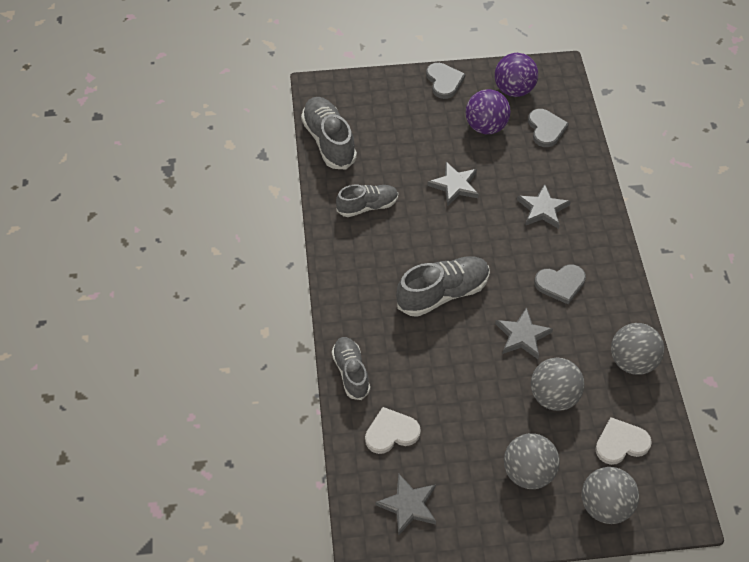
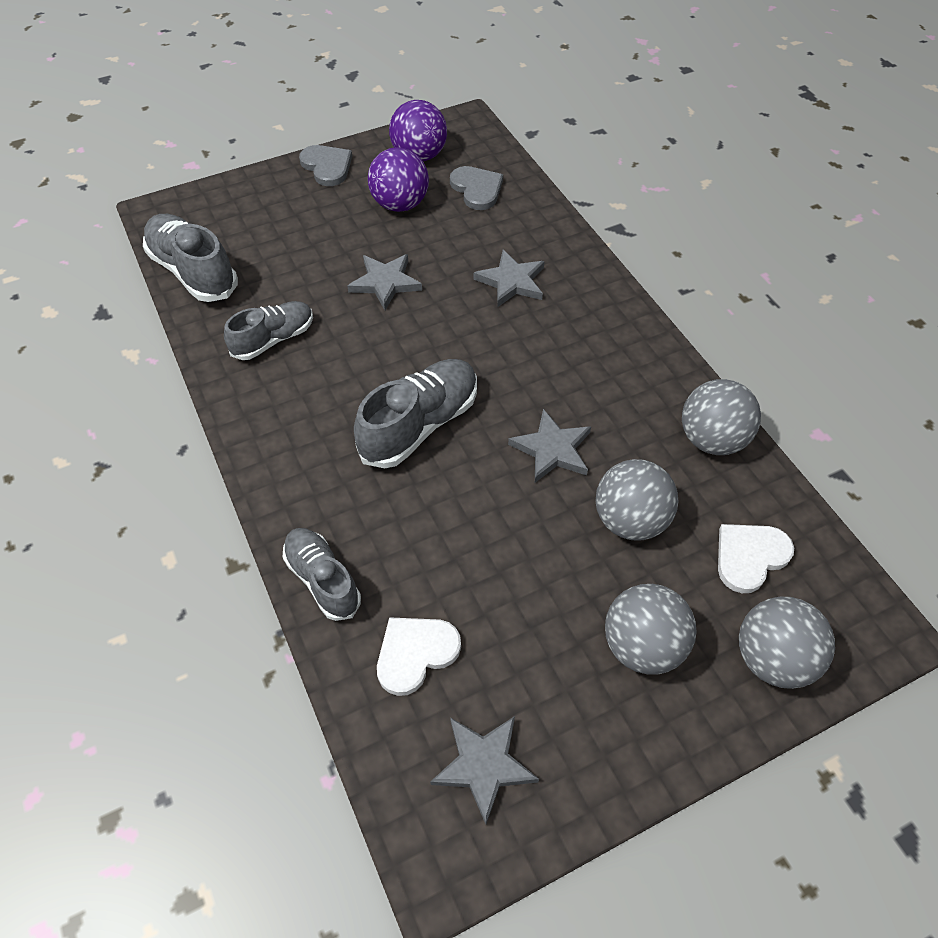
camera: 20 degrees left, 0 degrees up
grey heart [534,264,586,304] -> none

